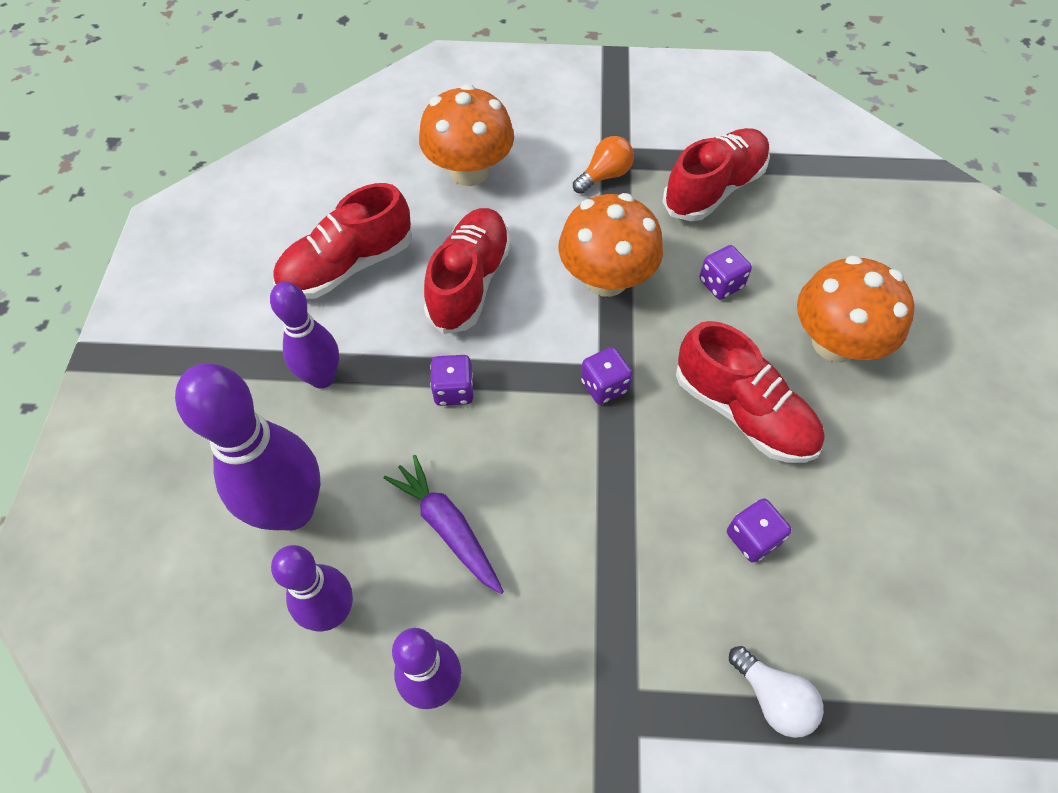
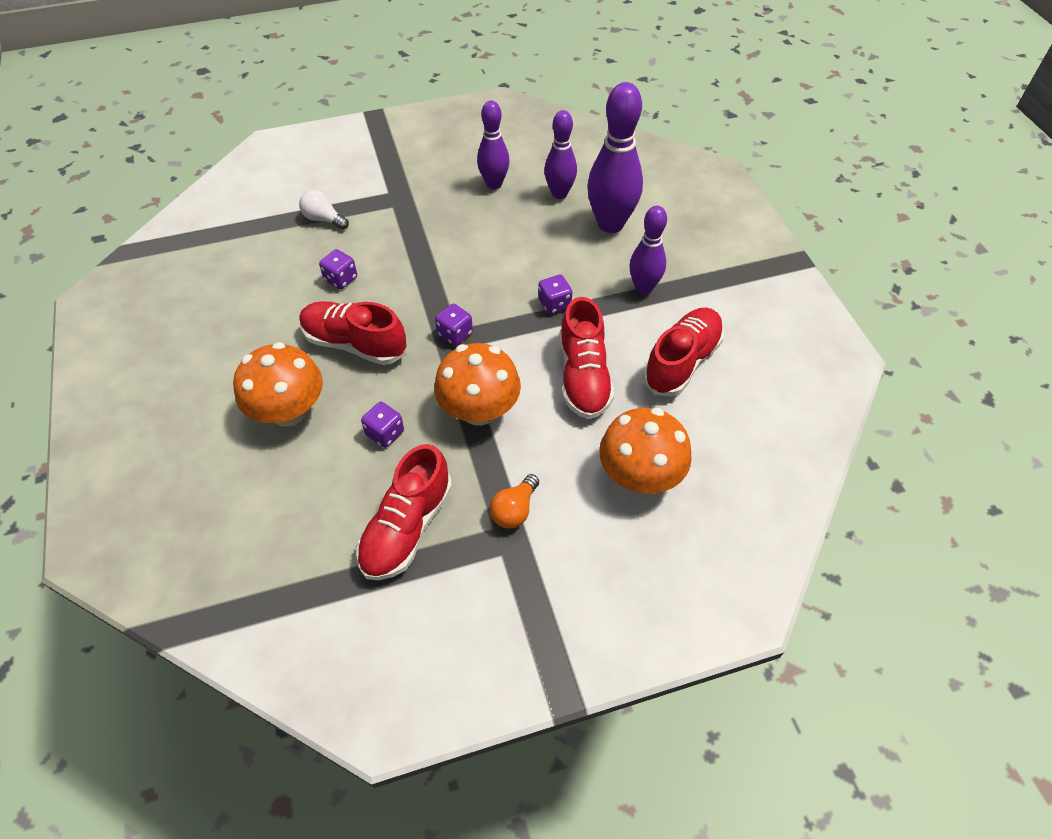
camera: 160 degrees right, 5 degrees down
purple carrot [384,455,504,594] -> none

